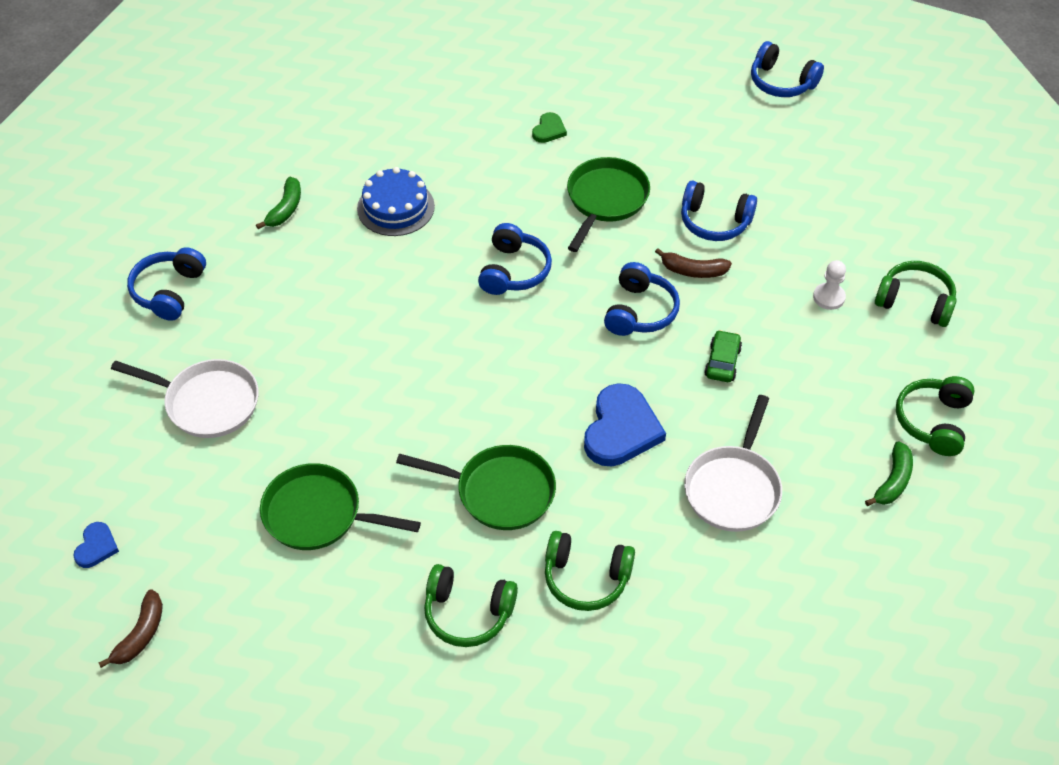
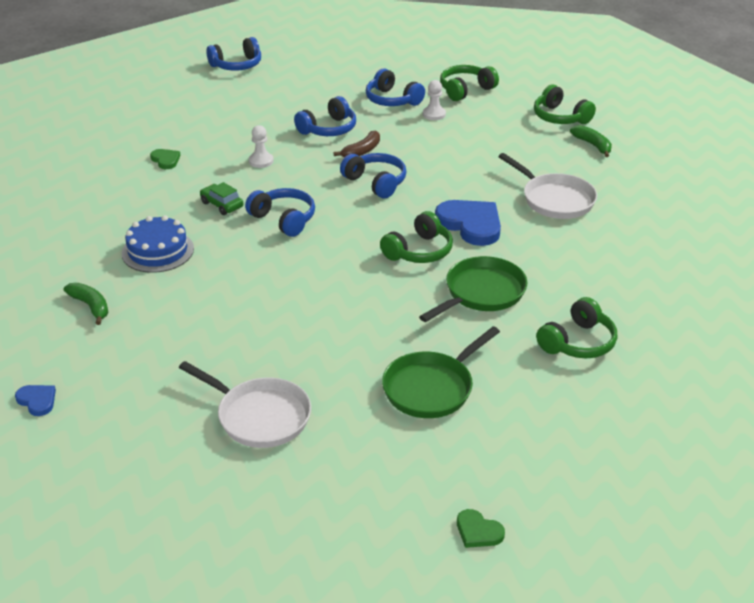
camera: 60 degrees left, 15 degrees down
blue heart [73,522,119,568] -> blue heart moved to [15,385,56,416]
brown banana [98,589,163,668] -> green heart [457,509,505,548]
white pan [111,359,259,438] -> white pan turned 75 degrees clockwise [179,361,311,448]
blue headphones [127,247,206,321] -> blue headphones moved to [366,68,425,106]
green headphones [545,531,635,611] -> green headphones moved to [380,211,453,263]
green pan [567,157,650,252] -> white pawn [249,125,274,168]
green car [704,330,742,382] -> green car moved to [200,182,243,215]

